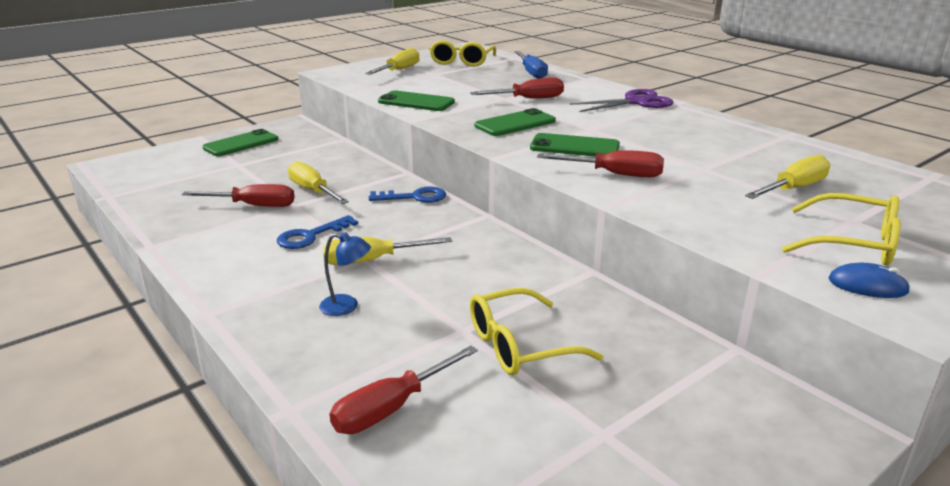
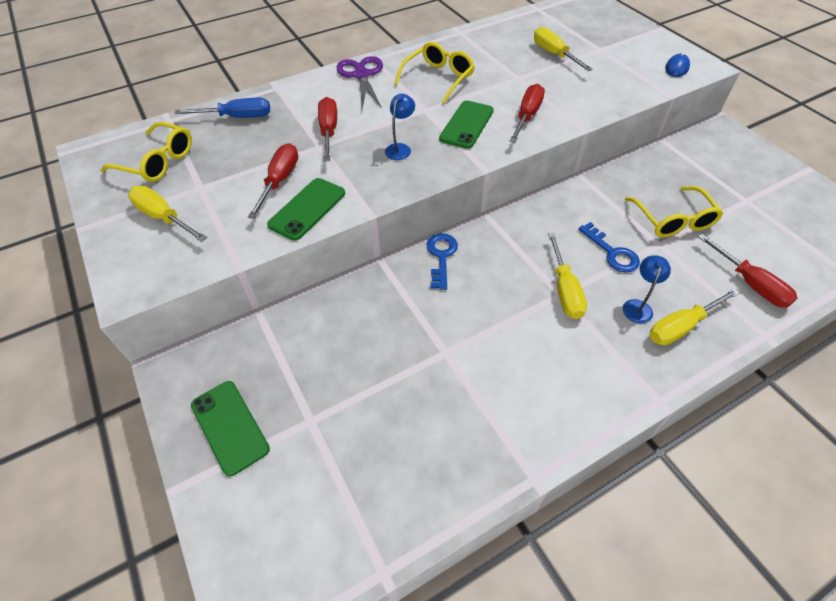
camera: 80 degrees left, 25 degrees up
red screwdriver [182,184,295,207] -> red screwdriver moved to [248,143,298,219]
blue key [277,215,358,249] -> blue key moved to [578,222,640,273]
yellow screwdriver [288,161,349,204] -> yellow screwdriver moved to [650,288,740,345]
green phone [475,108,556,136] -> blue lamp [385,94,415,160]
yellow glasses [782,193,901,266] -> yellow glasses moved to [394,42,475,103]

